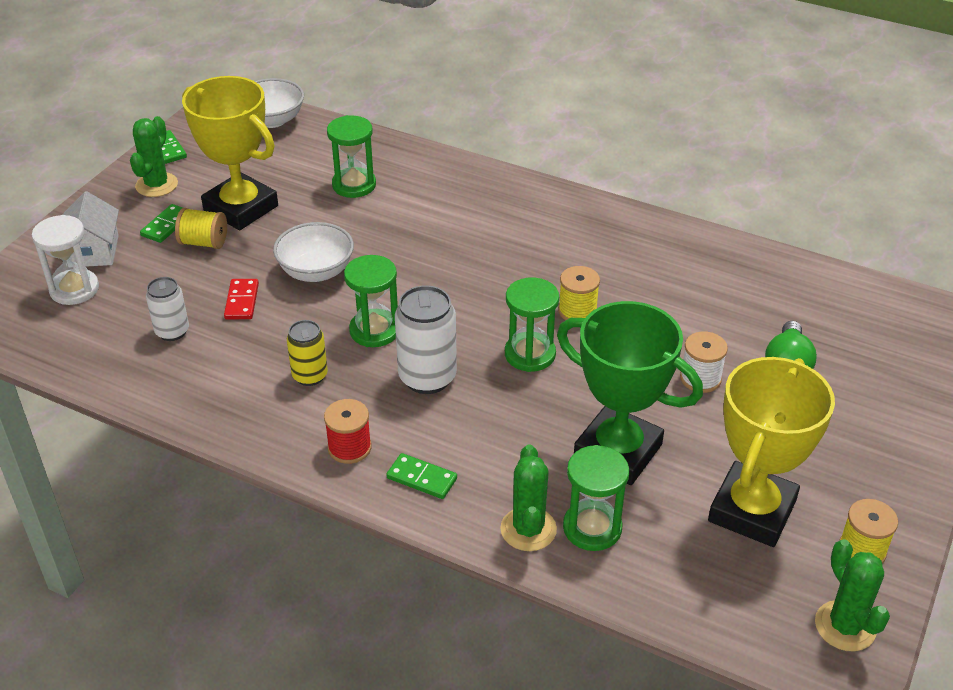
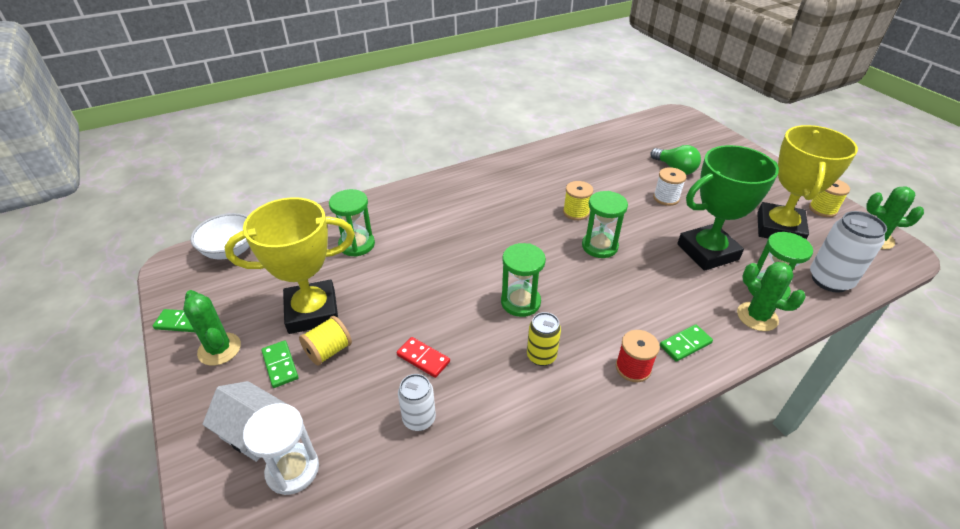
camera: 55 degrees left, 0 degrees up
white bowl [273,222,354,282] -> none
white can [395,285,457,394] -> white can moved to [810,211,887,293]
yellow trophy [708,357,835,547] -> yellow trophy turned 45 degrees clockwise [757,125,858,239]

